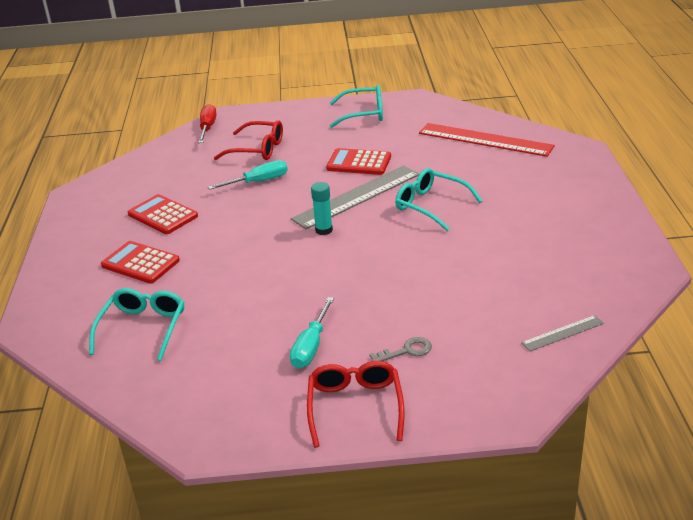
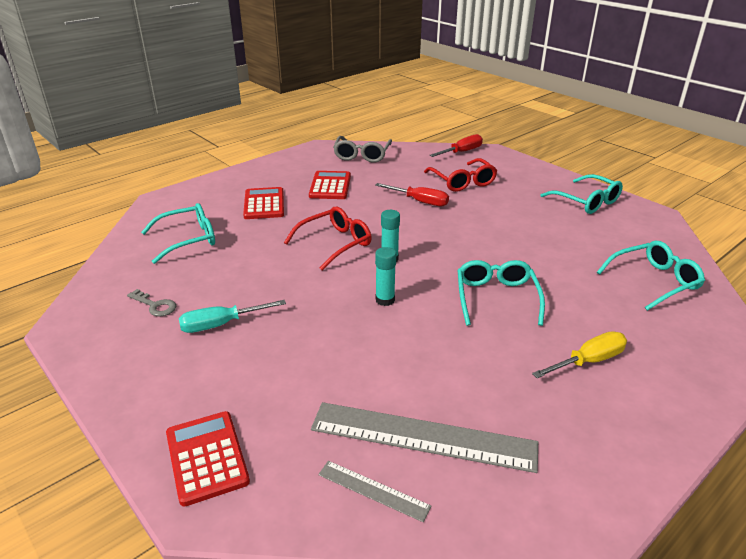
camera: 50 degrees right, 0 degrees up
turquoise screwdriver [208,160,288,190] -> red screwdriver [375,183,449,206]
grey ruler [291,165,419,229] -> grey ruler moved to [311,402,538,473]
red glasses [307,361,404,448] -> red glasses moved to [284,207,372,270]
red calculator [326,148,391,175] -> red calculator moved to [166,411,250,507]
grey key [369,337,432,361] -> grey key moved to [127,289,176,317]
red ruler [419,123,555,157] -> turquoise glasses [597,240,705,311]
none -> grey glasses [333,136,392,163]
none -> turquoise glue stick [375,247,396,306]
none -> yellow screwdriver [532,331,627,378]

